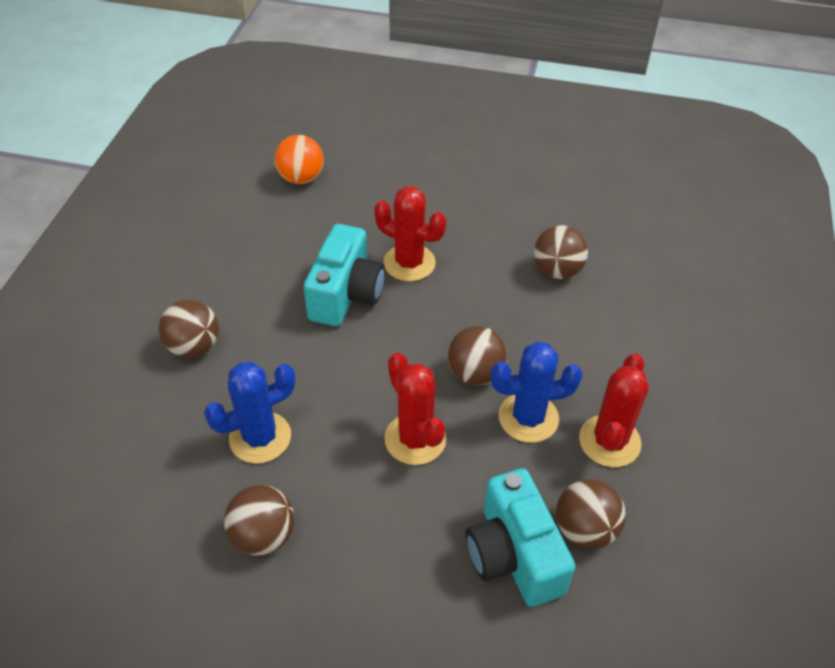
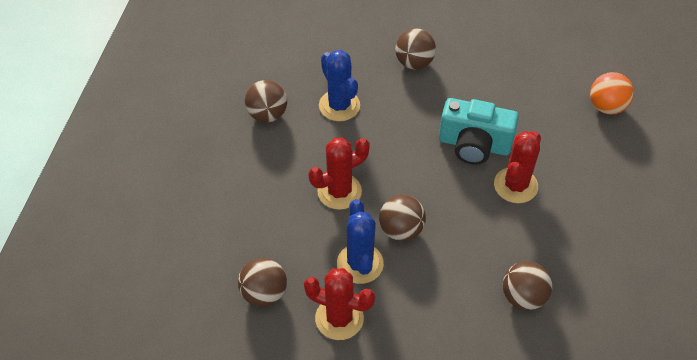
camera: 90 degrees right, 5 degrees up
turquoise camera [466,468,575,607] -> none

